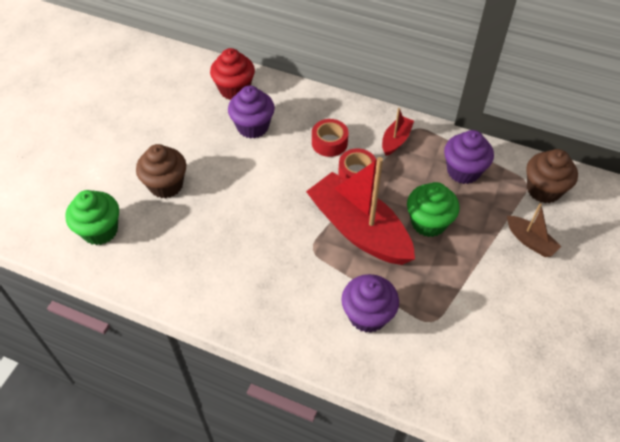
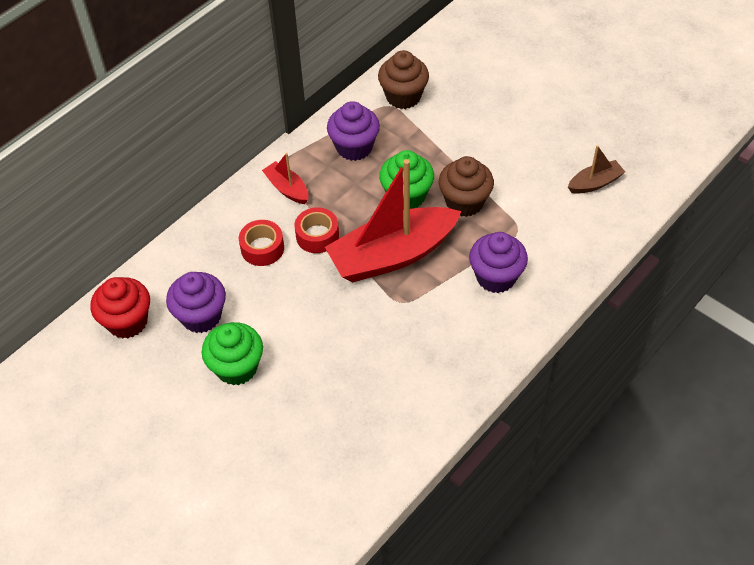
camera: 70 degrees left, 0 degrees up
green cupcake [65,190,119,245] -> green cupcake moved to [202,322,263,385]
brown cupcake [136,144,186,198] -> brown cupcake moved to [439,156,494,217]
brown boat [507,203,561,257] -> brown boat moved to [568,145,625,194]

